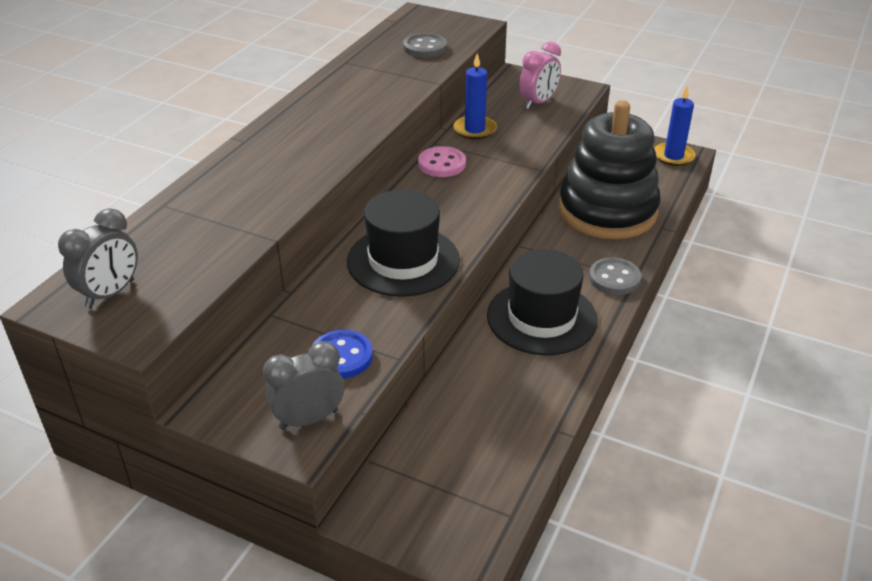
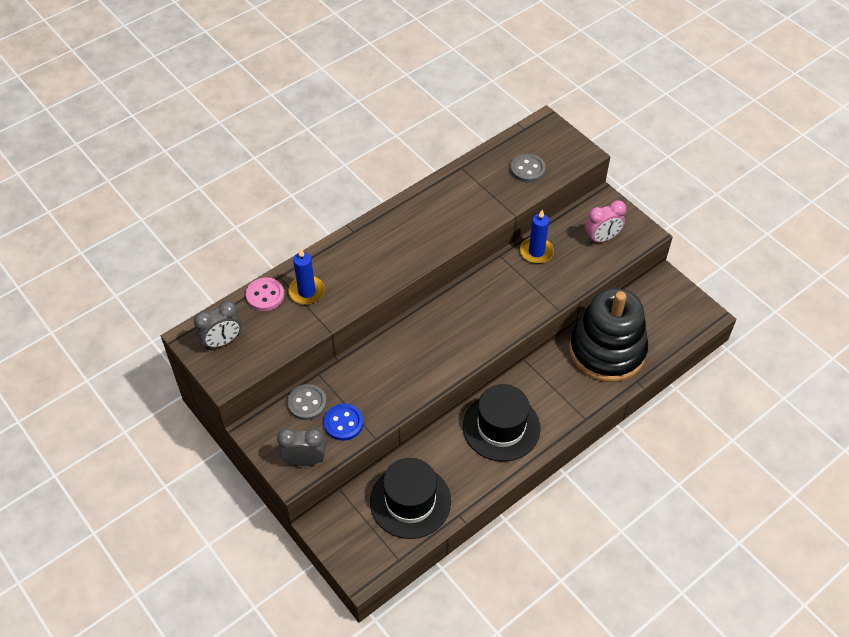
camera: 25 degrees right, 15 degrees up
black hat [347,190,460,297] -> black hat moved to [370,458,451,539]
pink button [418,146,466,177] -> pink button moved to [246,277,284,311]
grey button [589,257,641,295] -> grey button moved to [287,384,327,420]
blue candle [654,86,695,166] -> blue candle moved to [288,248,325,305]

